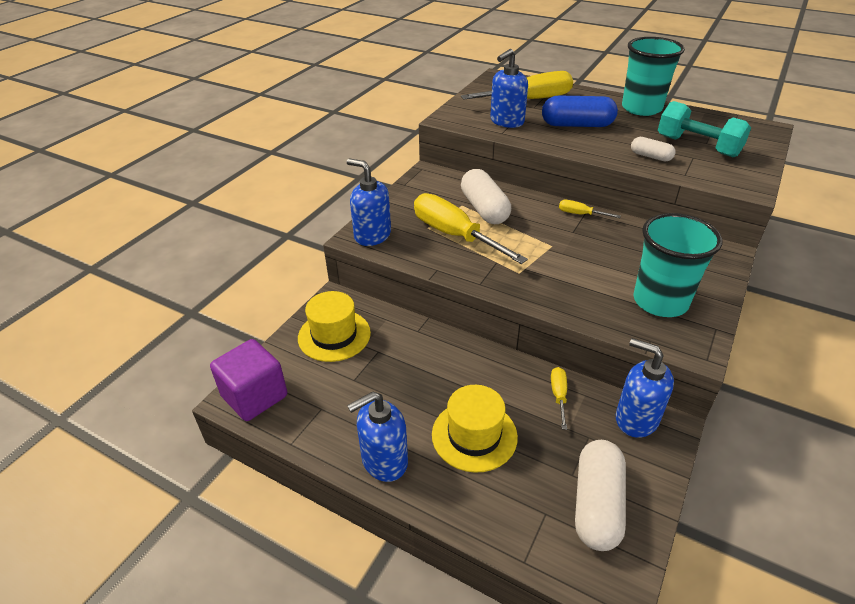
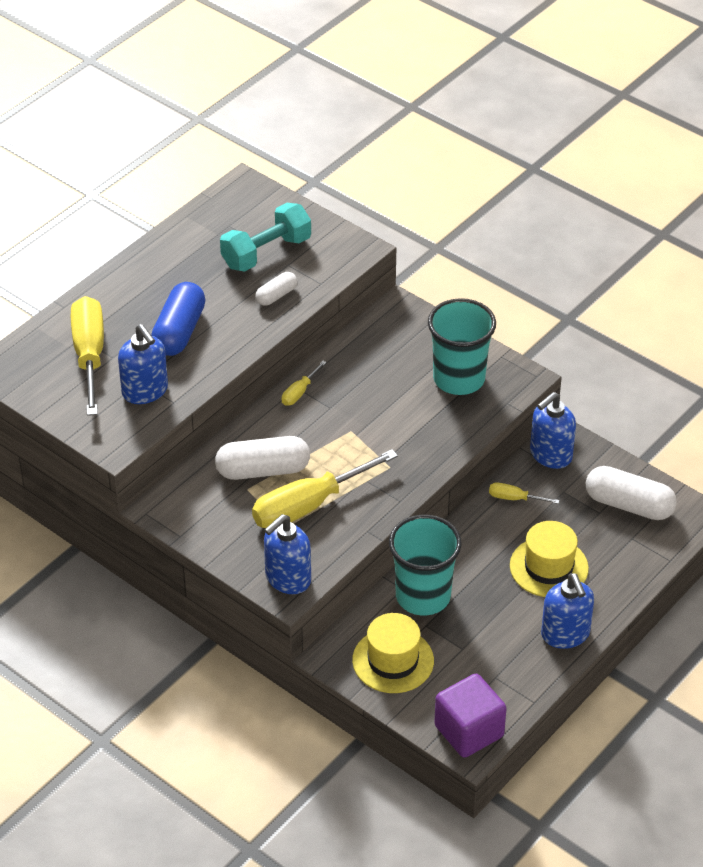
camera: 80 degrees left, 5 degrees up
turquoise cup [622,37,685,116] -> turquoise cup moved to [389,515,462,615]

